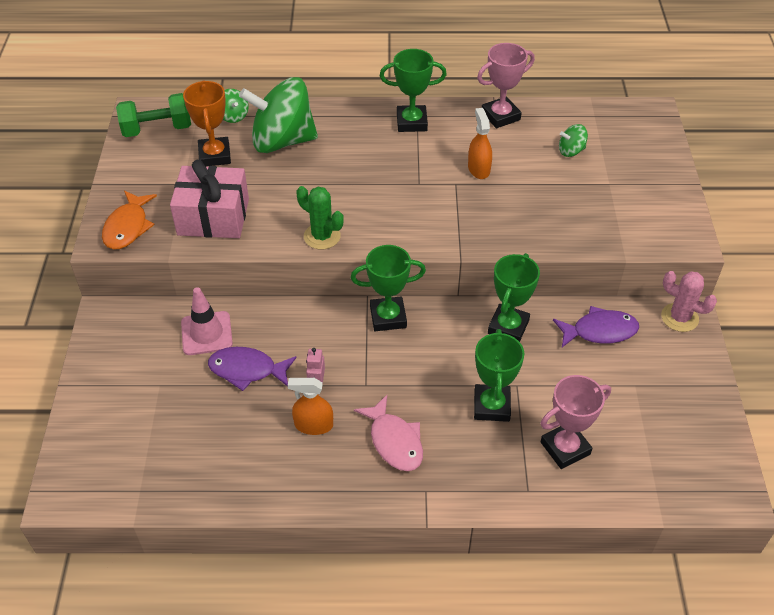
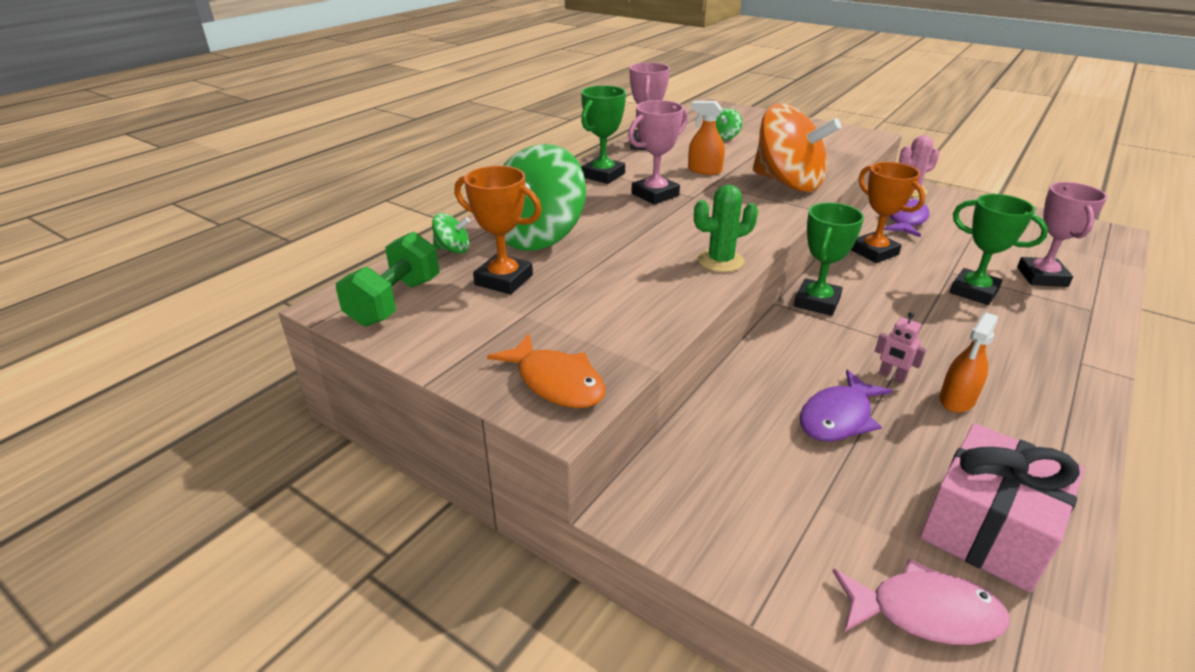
camera: 55 degrees left, 15 degrees down
pink gift [170,159,249,238] -> pink gift moved to [920,423,1084,593]
pink traffic cone [181,287,233,355] -> none
pink fish [354,395,423,471] -> pink fish moved to [832,558,1010,645]
green trophy [488,253,540,342] -> orange trophy [851,162,925,263]
none -> pink trophy [628,100,688,205]
none -> orange spinning top [753,103,841,192]

